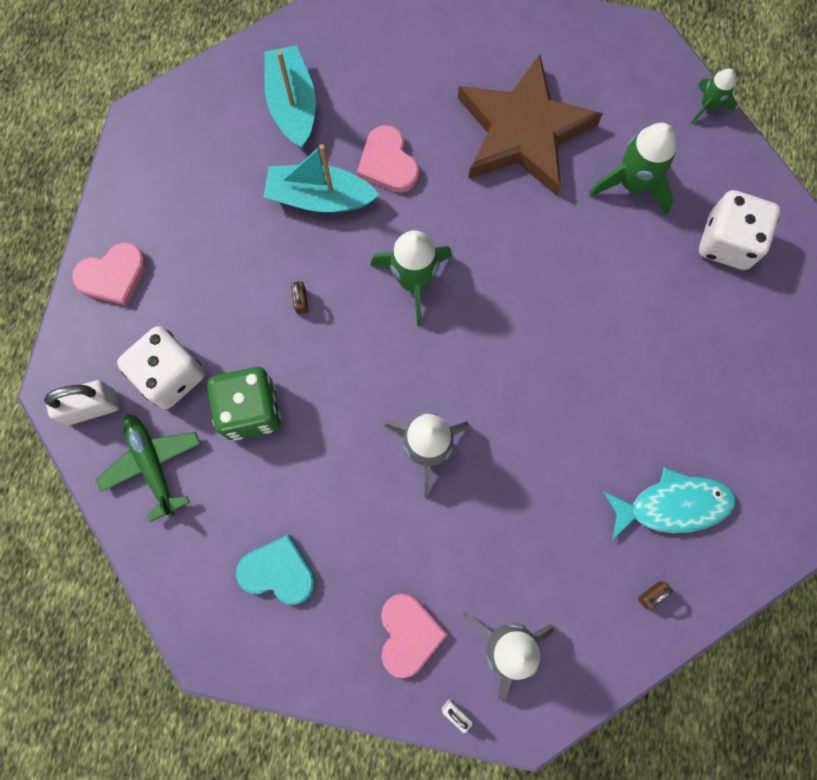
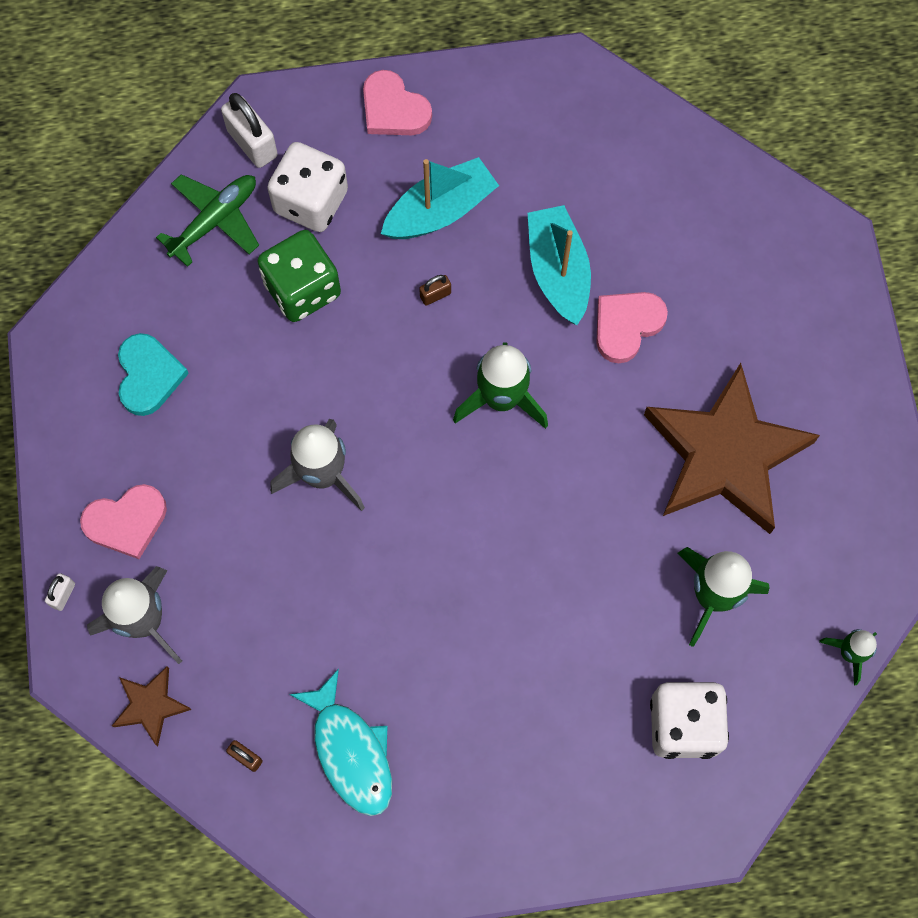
camera: 70 degrees right, 5 degrees down
turquoise boat [264,46,316,148] -> turquoise boat moved to [381,157,499,239]
none -> brown star [112,667,192,746]

